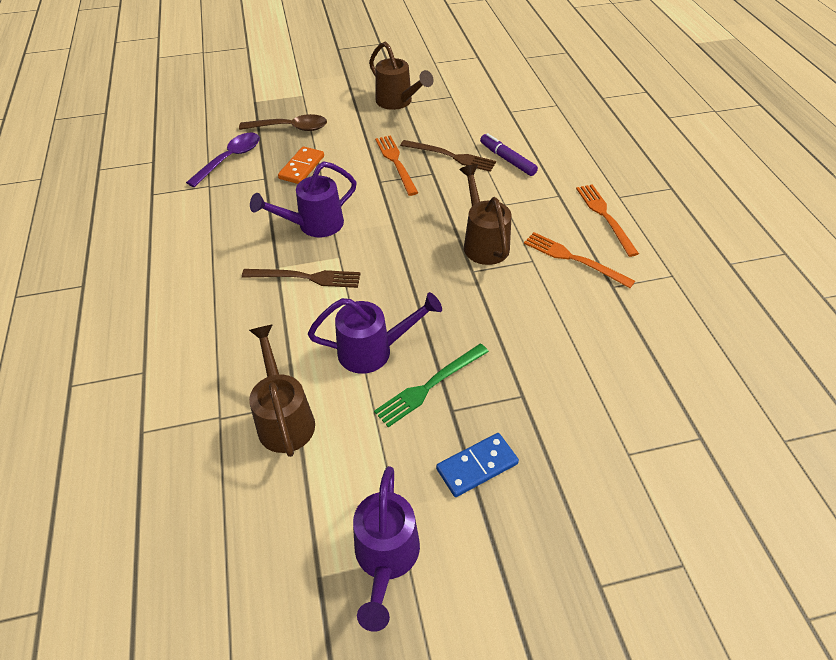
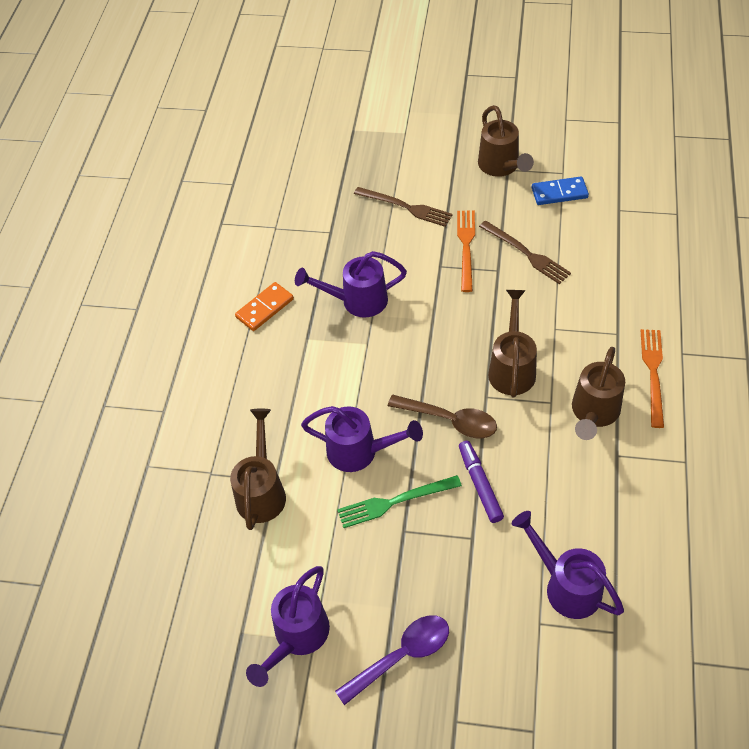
camera: 25 degrees right, 5 degrees up
purple spoon [186,133,260,188] -> purple spoon moved to [335,616,449,705]
brown spoon [239,114,327,131] -> brown spoon moved to [388,395,497,438]
brown fork [242,269,361,288] -> brown fork moved to [354,187,453,227]
orange domino [278,146,324,184] -> orange domino moved to [235,282,294,331]
blue domino [436,433,519,497] -> blue domino moved to [532,177,589,205]
purple marker [480,133,538,176] -> purple marker moved to [459,441,504,523]
orange fork [524,232,635,288] -> brown watering can [572,347,625,440]
none -> purple watering can [512,511,624,619]

